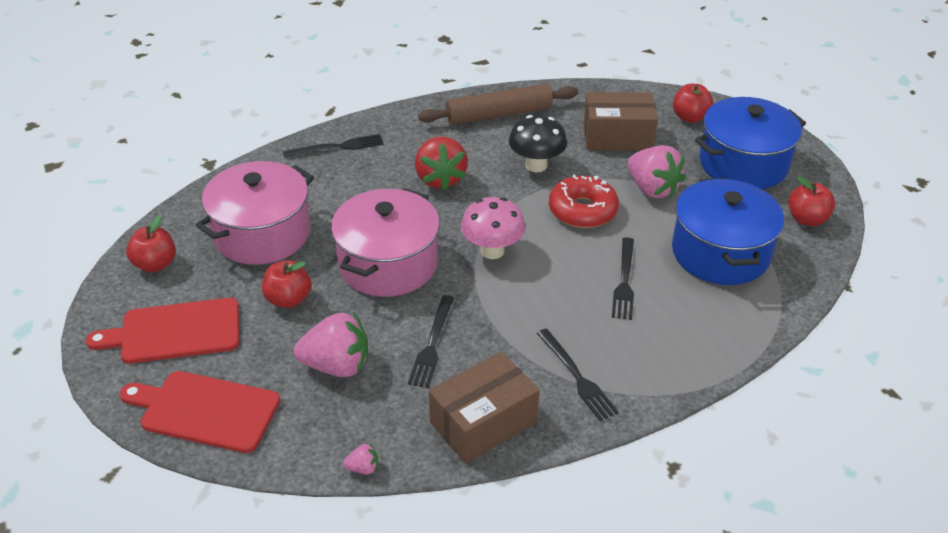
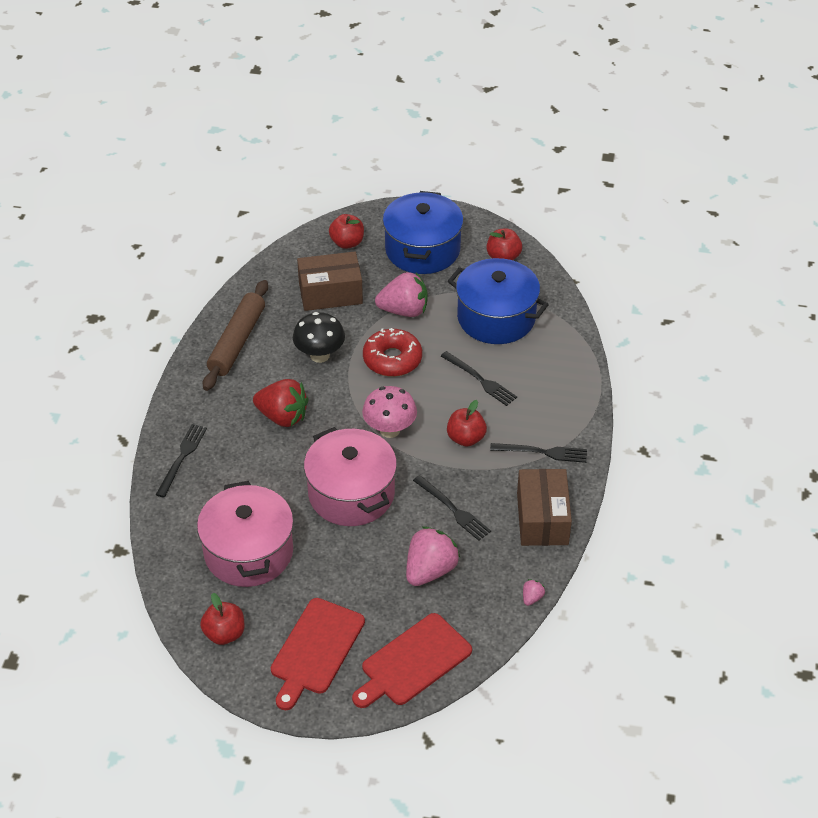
camera: 55 degrees left, 5 degrees up
red apple [262,260,312,308] -> red apple moved to [447,400,487,447]
brown box [584,92,658,151] -> brown box turned 45 degrees clockwise [297,252,363,311]

